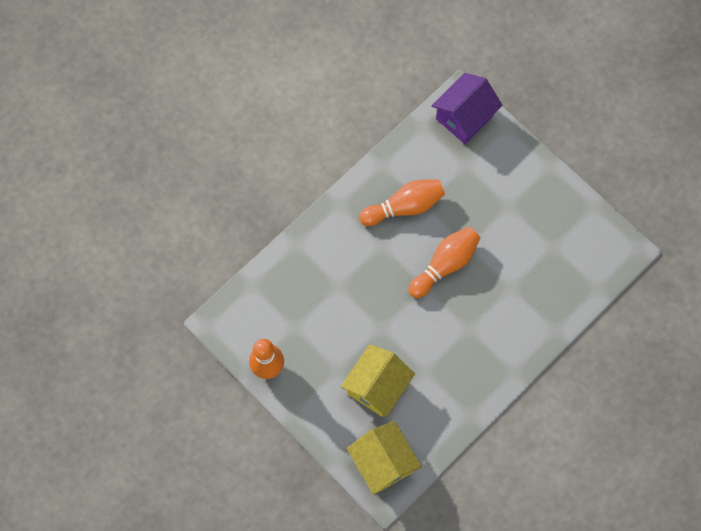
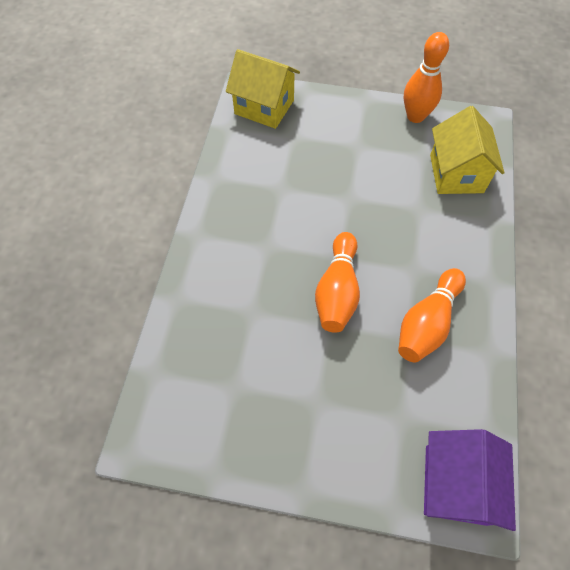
camera: 145 degrees right, 10 degrees down
yellow house [341,344,415,417] -> yellow house moved to [430,106,505,194]

